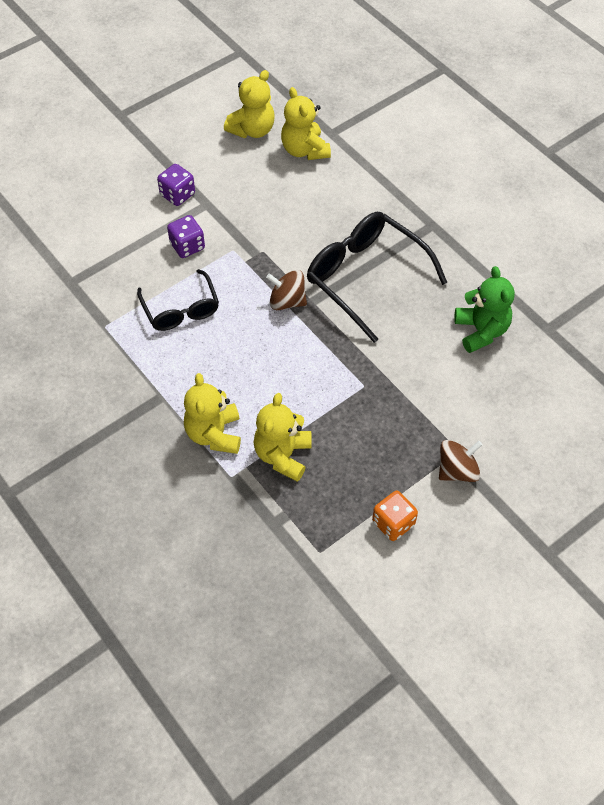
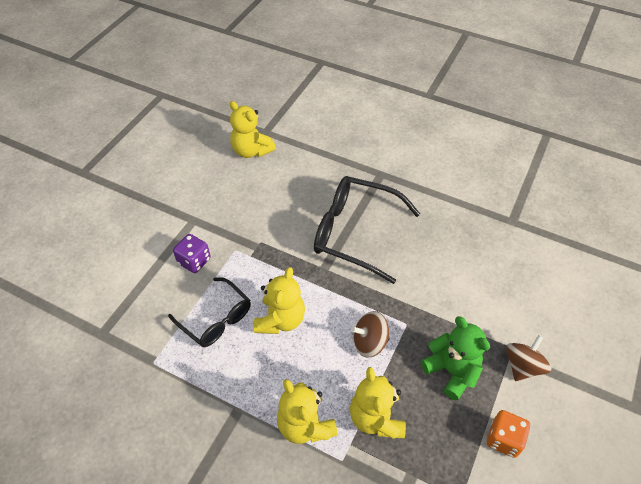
camera: 25 degrees left, 5 degrees down
purple dice [157,164,195,206] -> none
yellow teddy bear [224,70,275,138] -> yellow teddy bear moved to [254,267,305,334]
brown spinning top [266,270,307,310] -> brown spinning top moved to [351,311,390,358]
green teddy bear [454,266,515,353] -> green teddy bear moved to [421,316,490,400]

